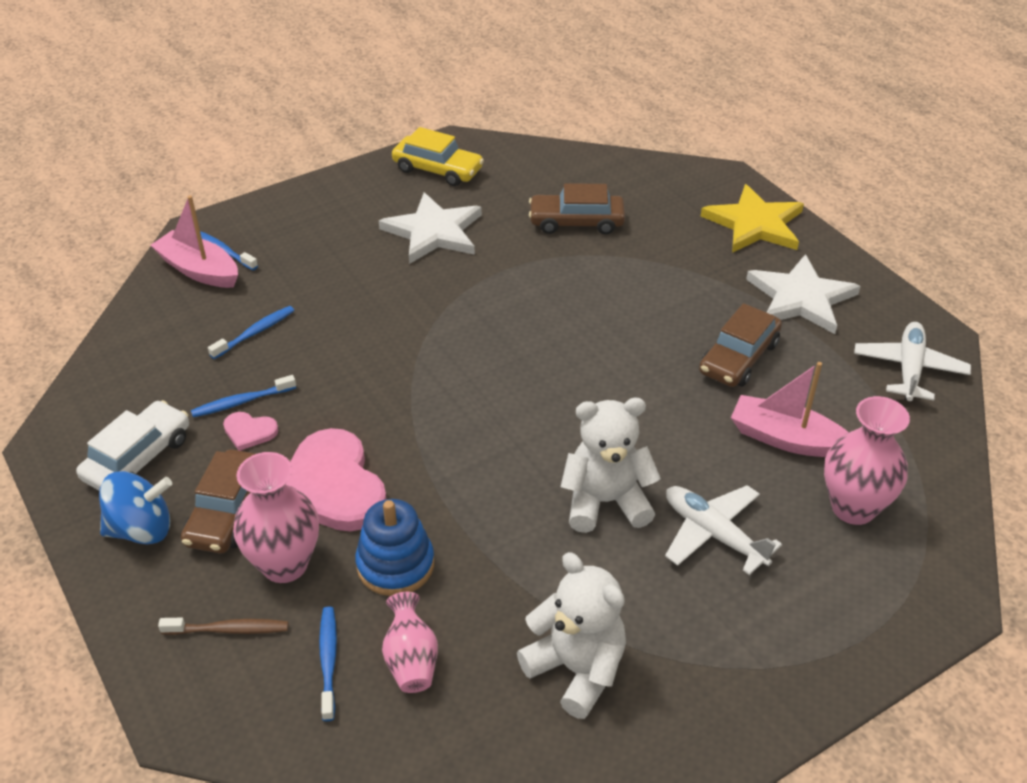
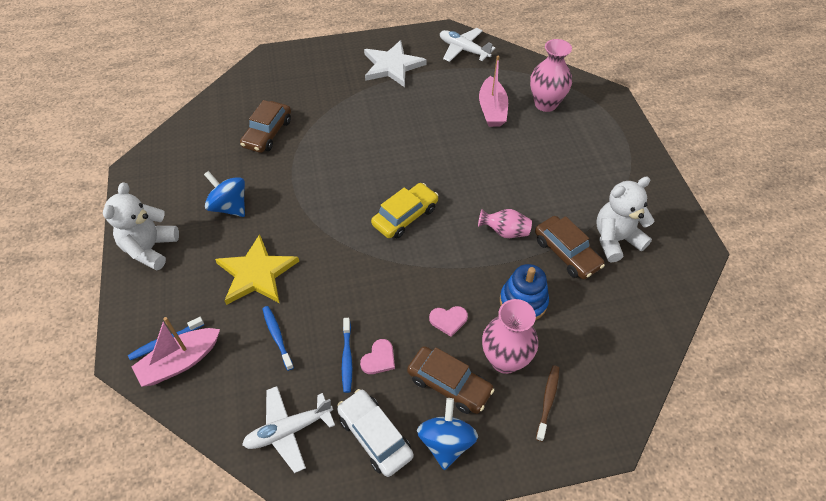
camera: 70 degrees left, 10 degrees up
pink heart [286,428,386,531] -> pink heart [429,306,468,337], size x0.45
blue toothbrush [319,606,337,721] -> none
white star [379,192,482,264] -> blue spinning top [204,171,245,217]
pink vase [382,592,438,693] -> pink vase moved to [478,209,532,238]
yellow car [392,127,484,186] -> yellow car moved to [371,183,438,238]
white teddy bear [561,398,661,533] -> white teddy bear moved to [103,182,179,270]
white plane [665,485,782,575] -> white plane moved to [242,386,335,473]
brown car [699,303,782,387] -> brown car moved to [535,216,605,279]
yellow star [701,184,804,253] -> yellow star moved to [215,234,299,305]
pink boat [731,362,849,457] -> pink boat turned 45 degrees counterclockwise [479,56,508,127]

